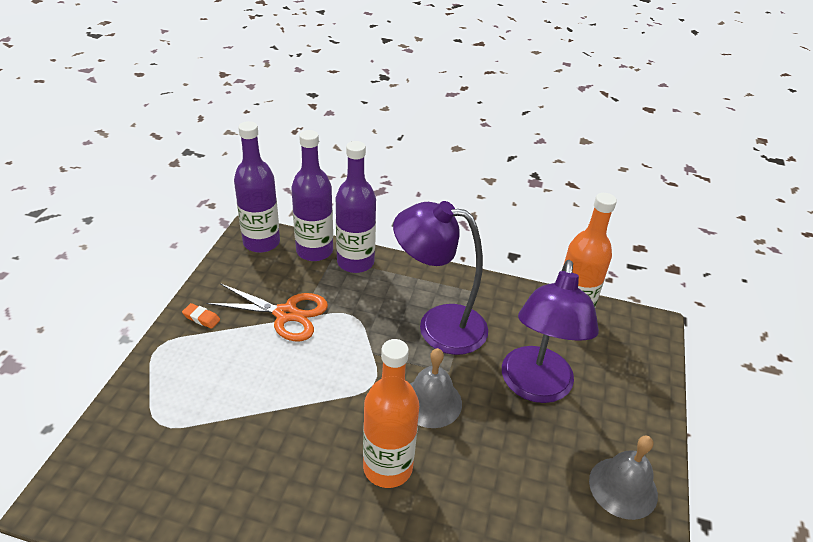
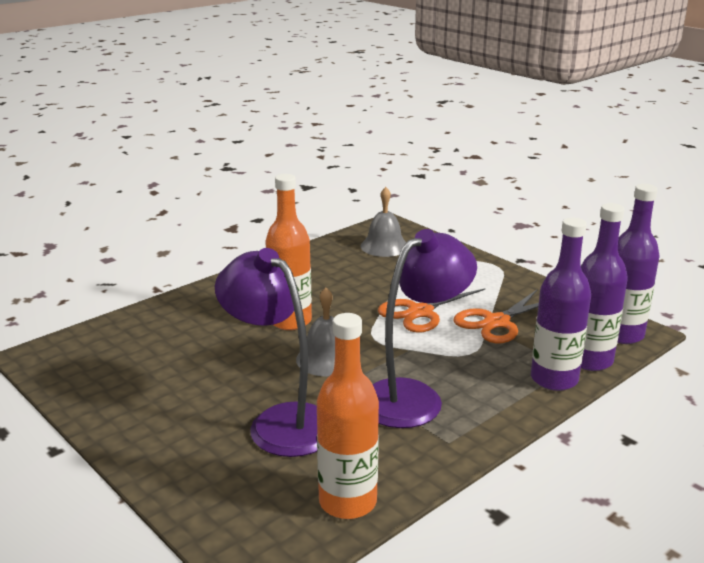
camera: 125 degrees right, 15 degrees down
orange eraser [182,303,220,329] -> none
grey bell [589,436,658,520] -> grey bell moved to [361,187,406,257]
none -> orange scissors [378,288,485,333]

